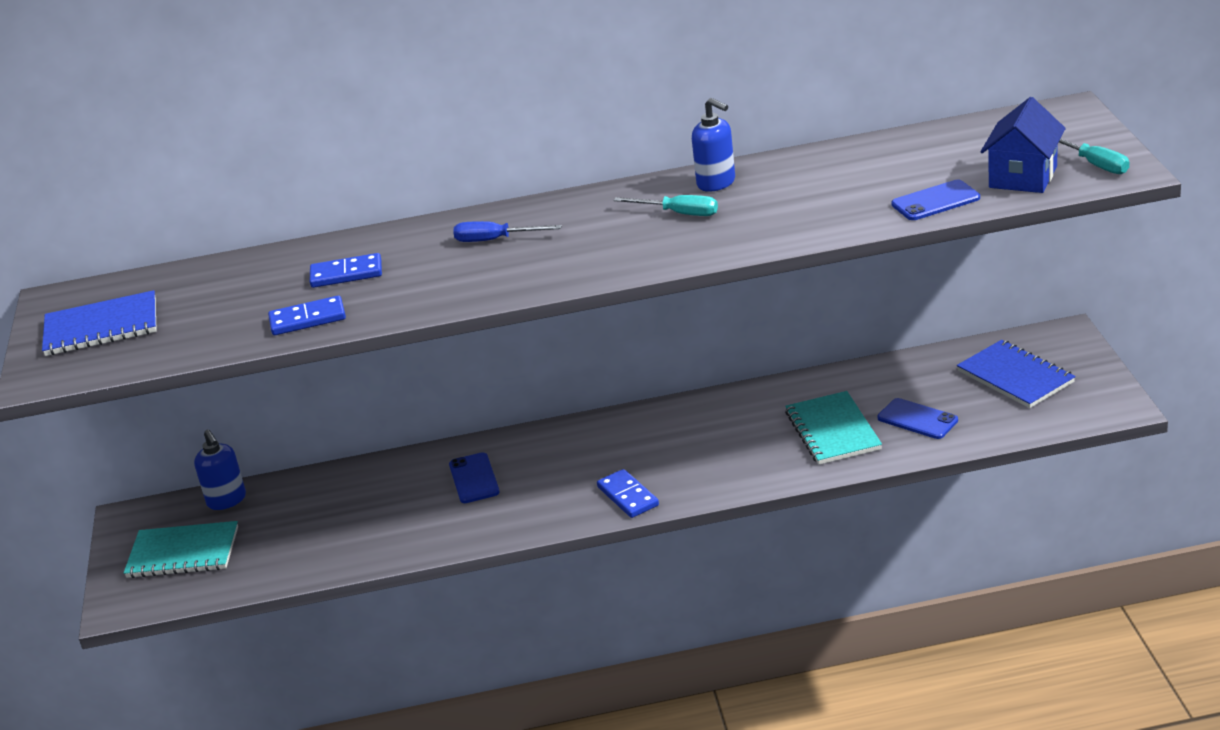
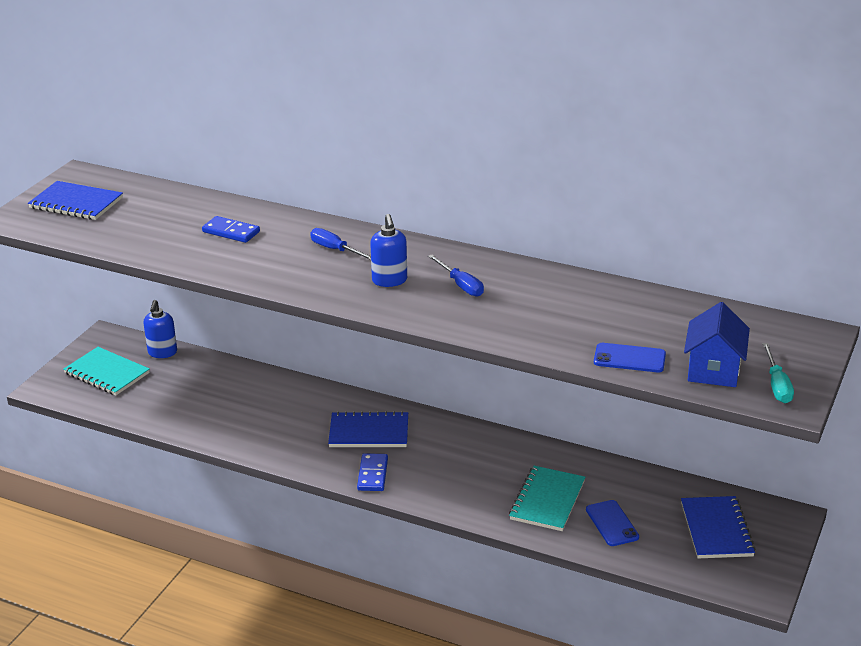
camera: 30 degrees right, 0 degrees up
blue domino [268,296,346,335] -> none
blue phone [449,452,500,503] -> none
turquoise screwdriver [613,195,718,216] -> blue screwdriver [428,255,484,296]
blue soap dispenser [692,98,735,192] -> blue soap dispenser moved to [370,214,407,287]
blue house [980,97,1066,193] -> blue house turned 45 degrees counterclockwise [684,302,750,387]
none -> blue notebook [328,411,408,447]

